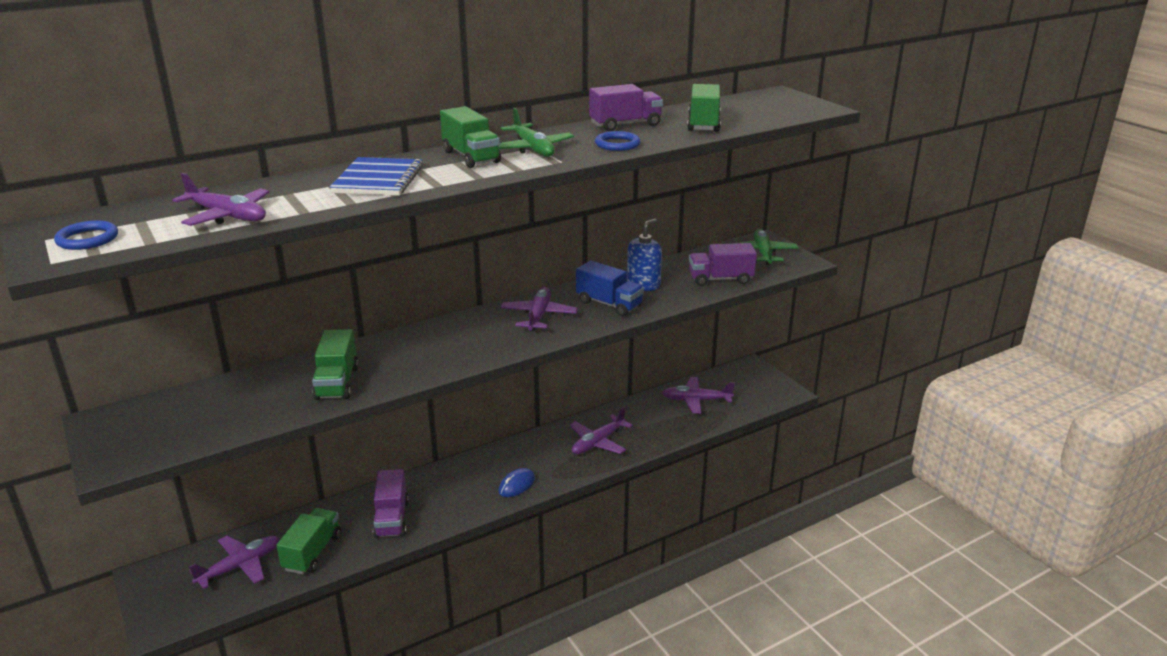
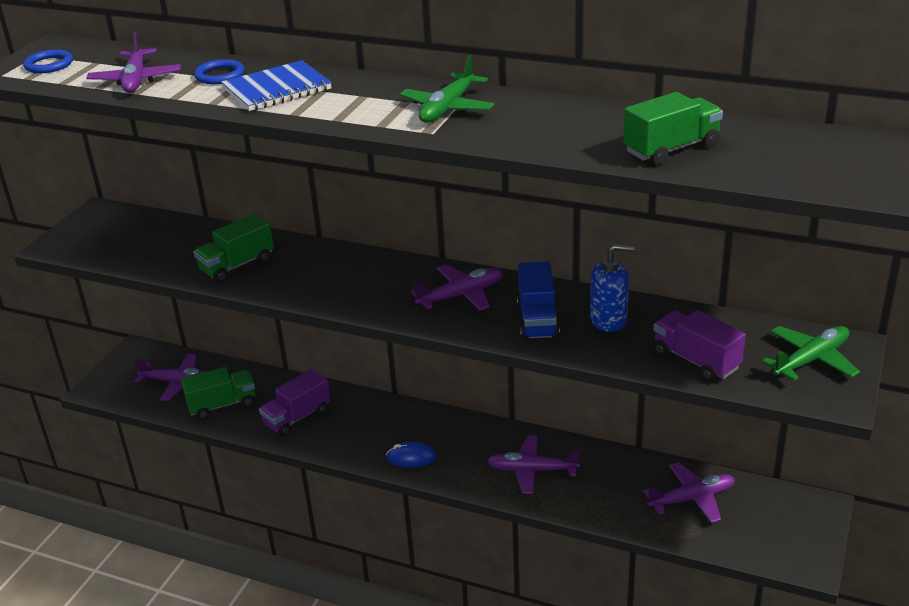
camera: 55 degrees right, 5 degrees up
green truck [440,106,501,168] -> none
purple truck [589,84,663,131] -> none
blue ring [595,131,641,151] -> blue ring moved to [194,59,245,84]
purple plane [662,377,735,414] -> purple plane turned 105 degrees clockwise [643,462,735,523]

